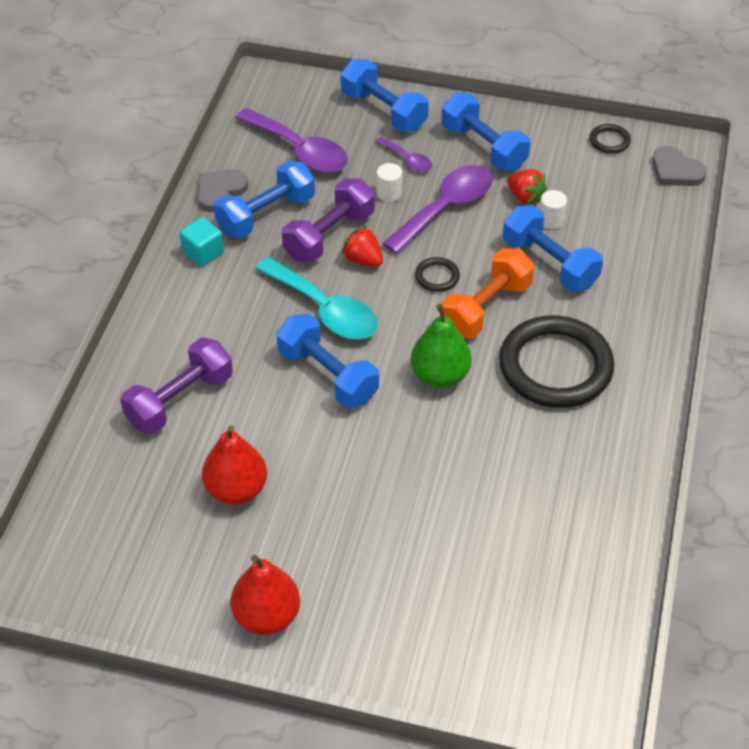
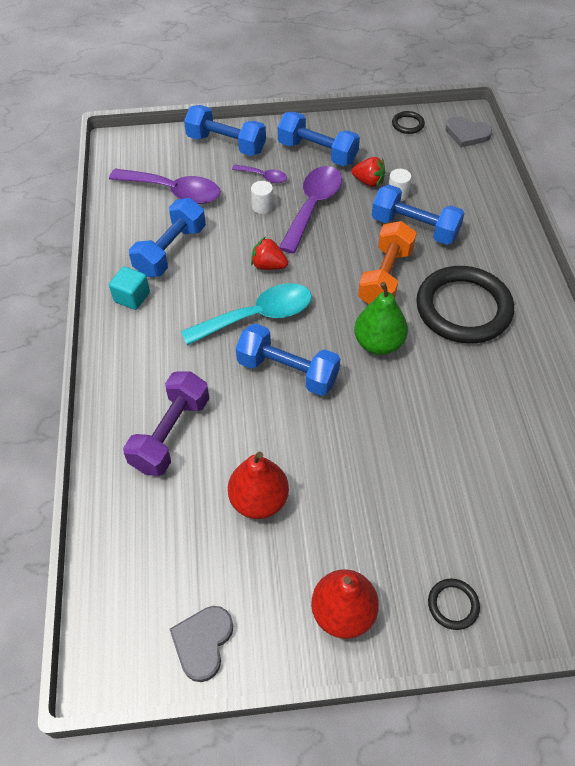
camera: 20 degrees left, 5 degrees up
grey heart [197,170,248,212] -> grey heart moved to [170,606,233,682]
turquoise spoon [255,257,378,339] -> turquoise spoon turned 45 degrees counterclockwise [181,283,312,345]
purple dumbbell [282,178,375,263] -> none
black ring [415,257,460,292] -> black ring moved to [428,579,480,630]

